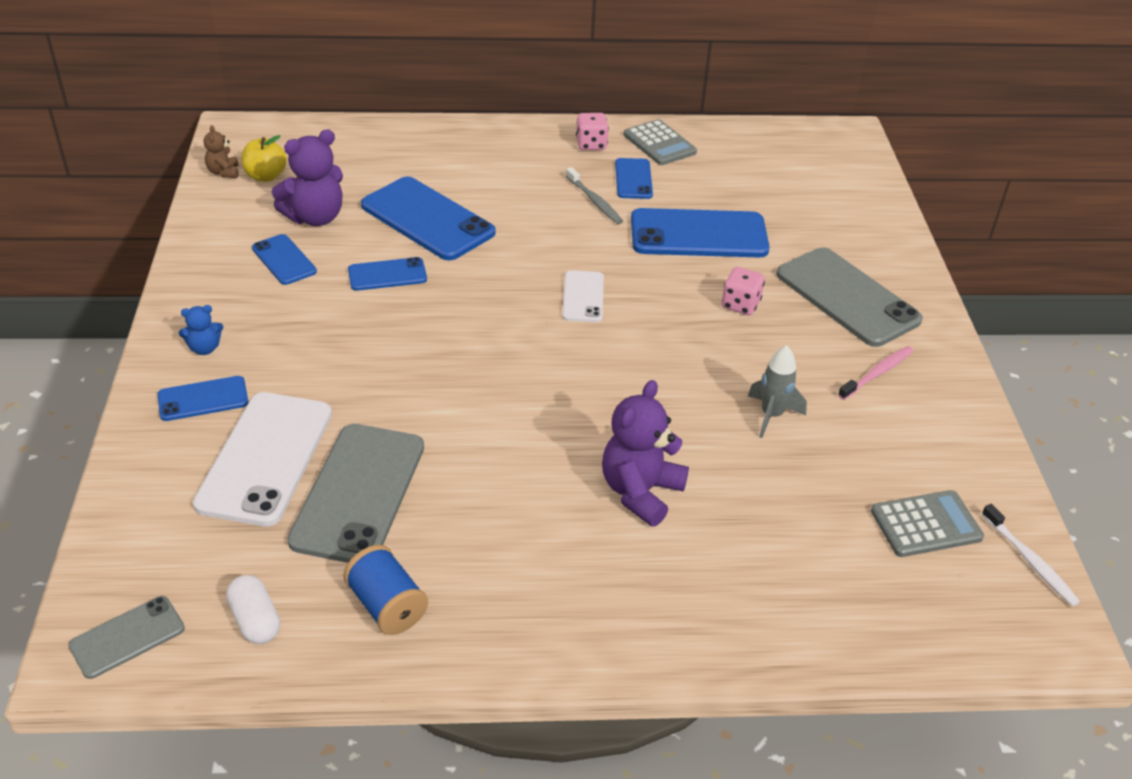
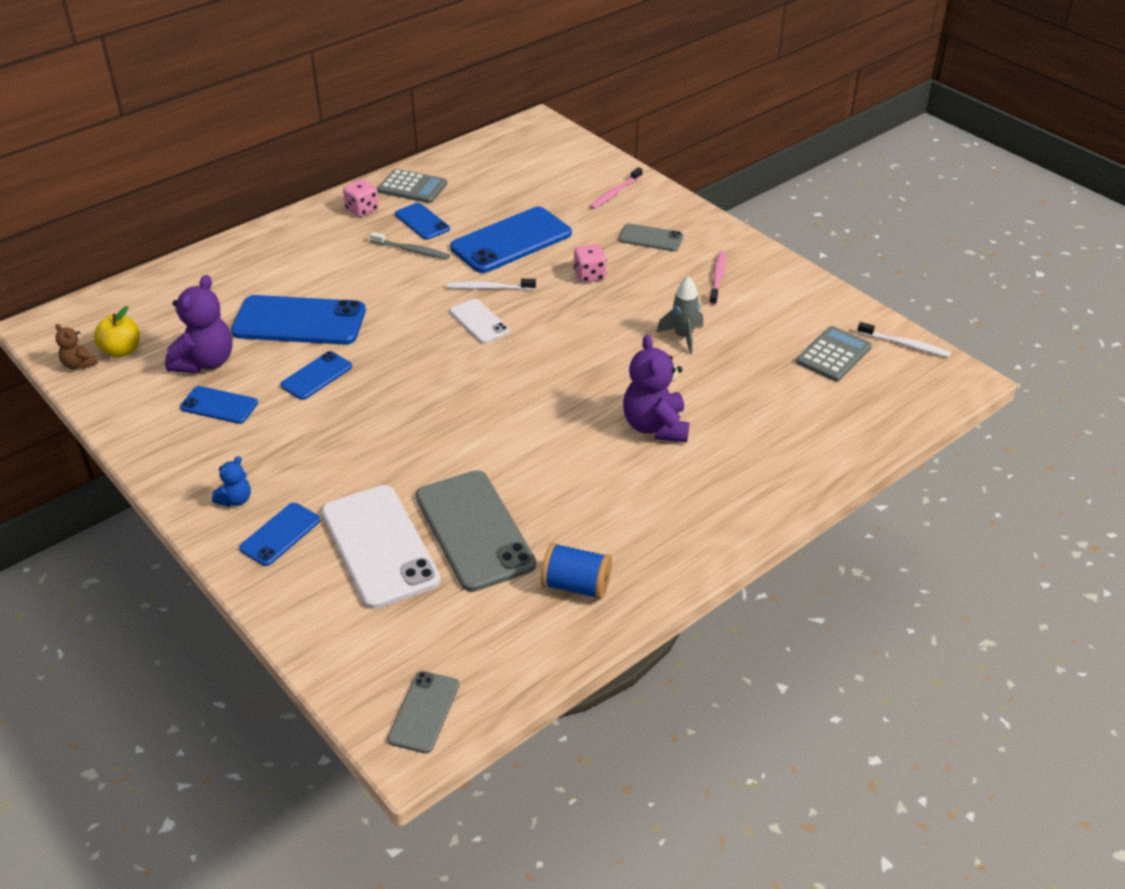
camera: 35 degrees left, 0 degrees up
white capsule [226,575,280,644] -> none
grey phone [776,247,923,347] -> grey phone [619,223,683,251], size x0.53
none -> white toothbrush [447,279,536,290]
none -> pink toothbrush [590,167,643,209]

